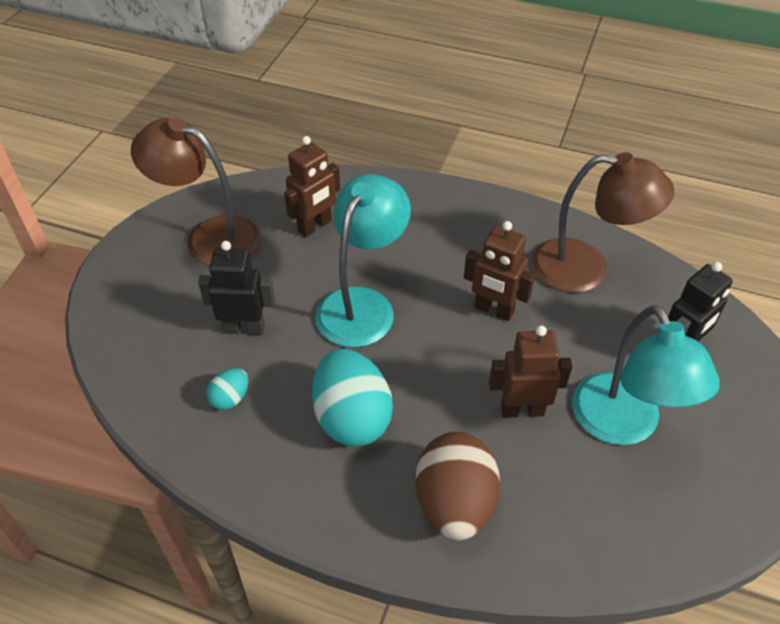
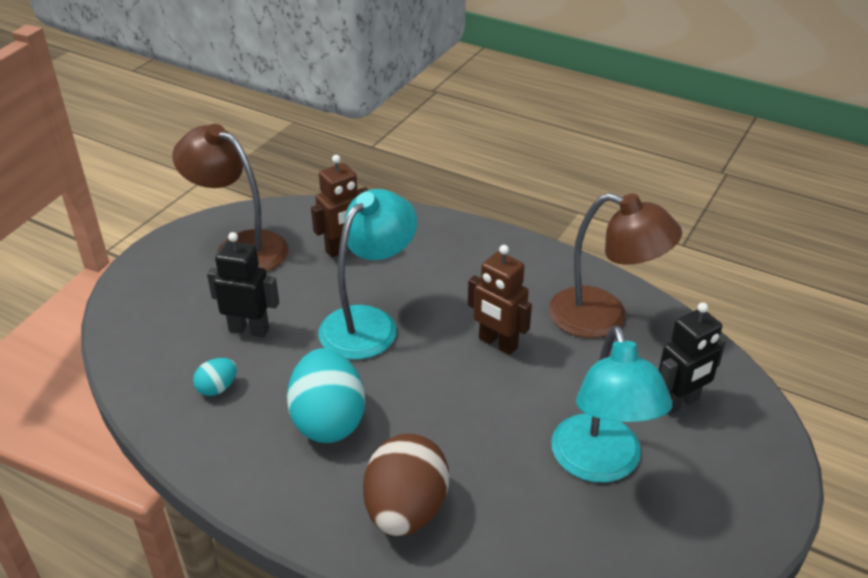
camera: 10 degrees right, 10 degrees down
brown robot [489,325,572,418] -> none

